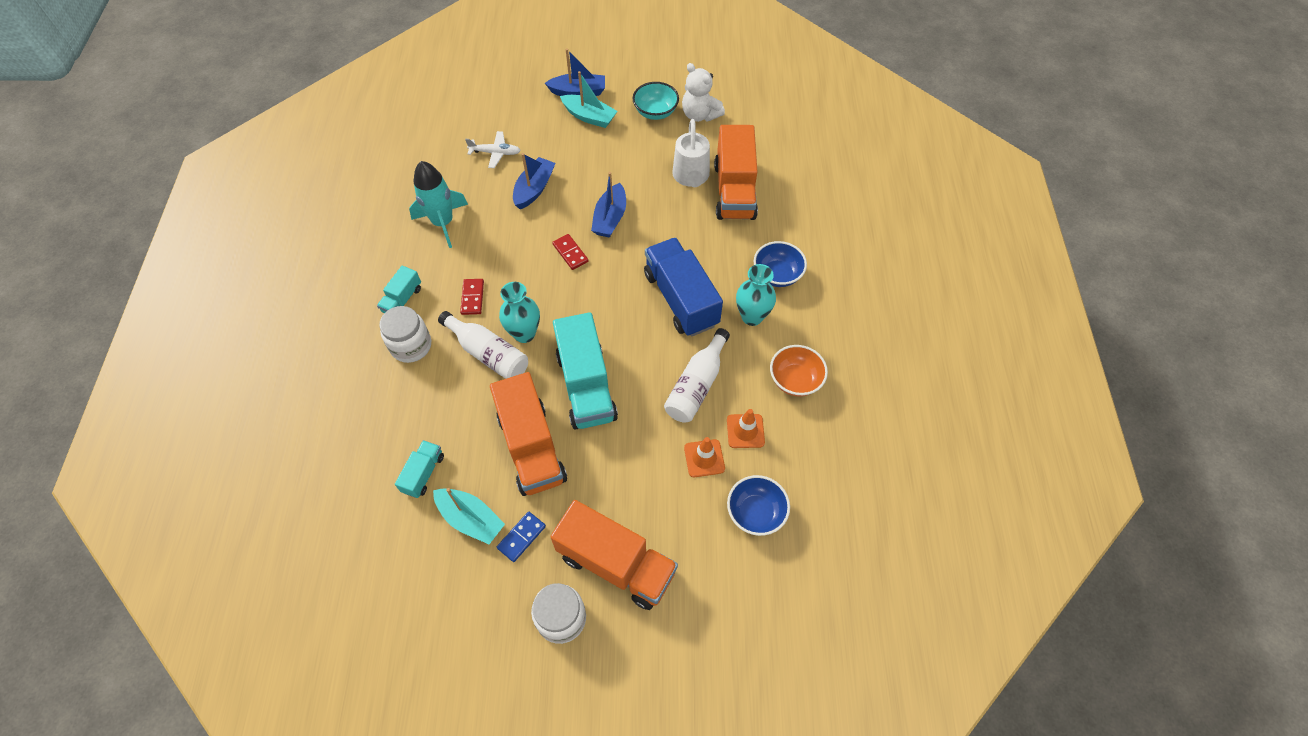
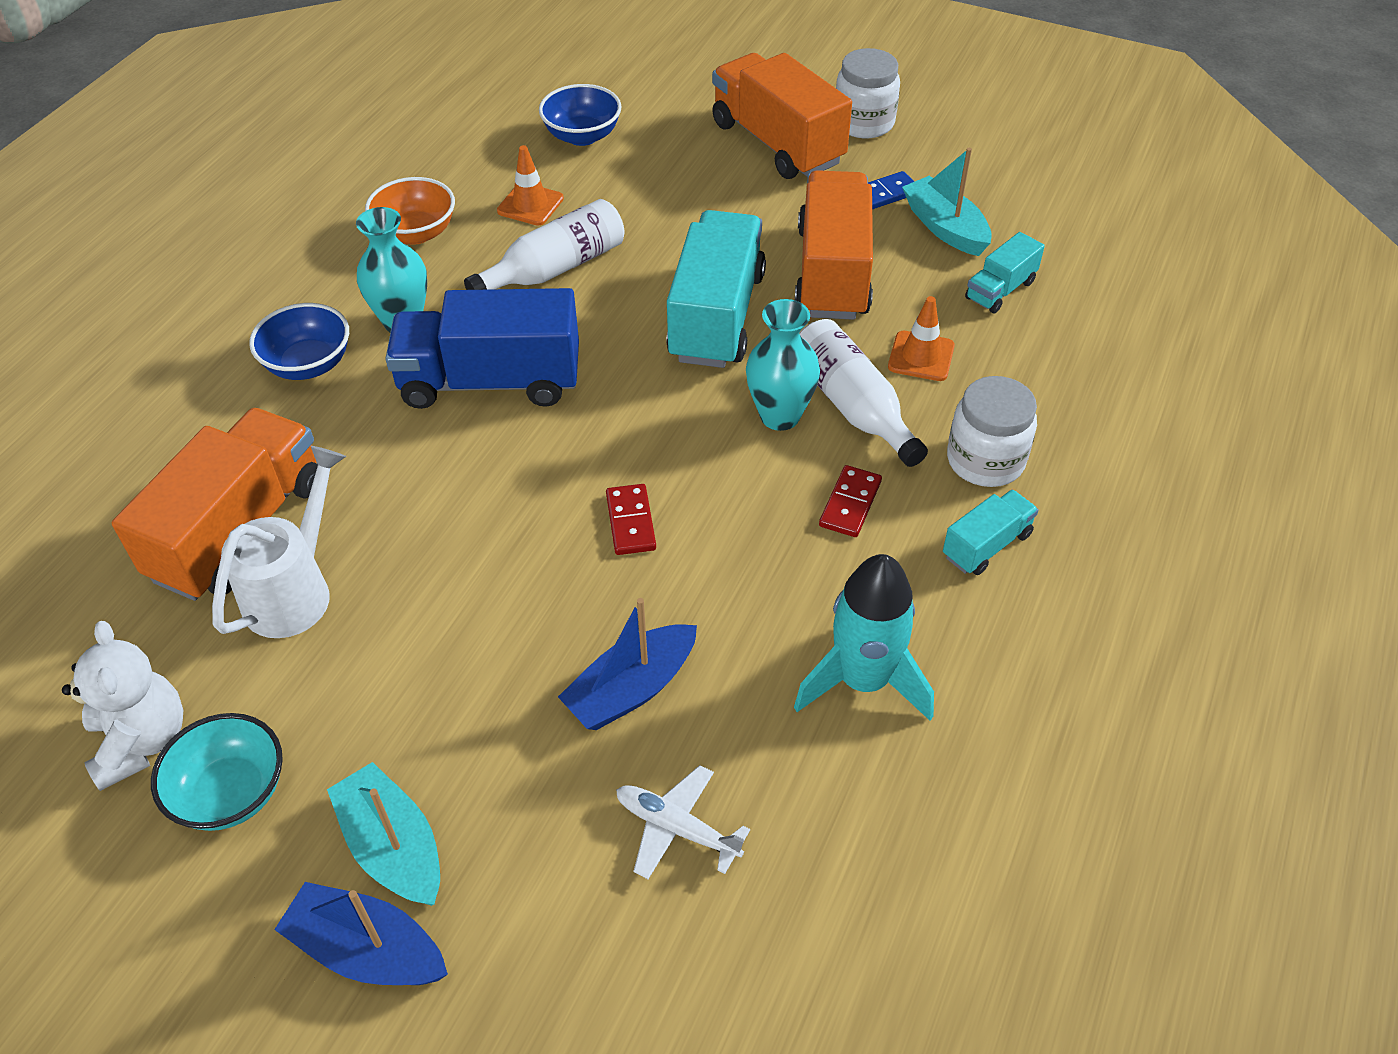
camera: 155 degrees left, 10 degrees down
blue boat [591,172,626,238] -> none
blue truck [644,237,723,337] -> blue truck turned 90 degrees clockwise [385,288,579,409]
orange traffic cone [684,437,725,477] -> orange traffic cone moved to [888,296,955,381]

